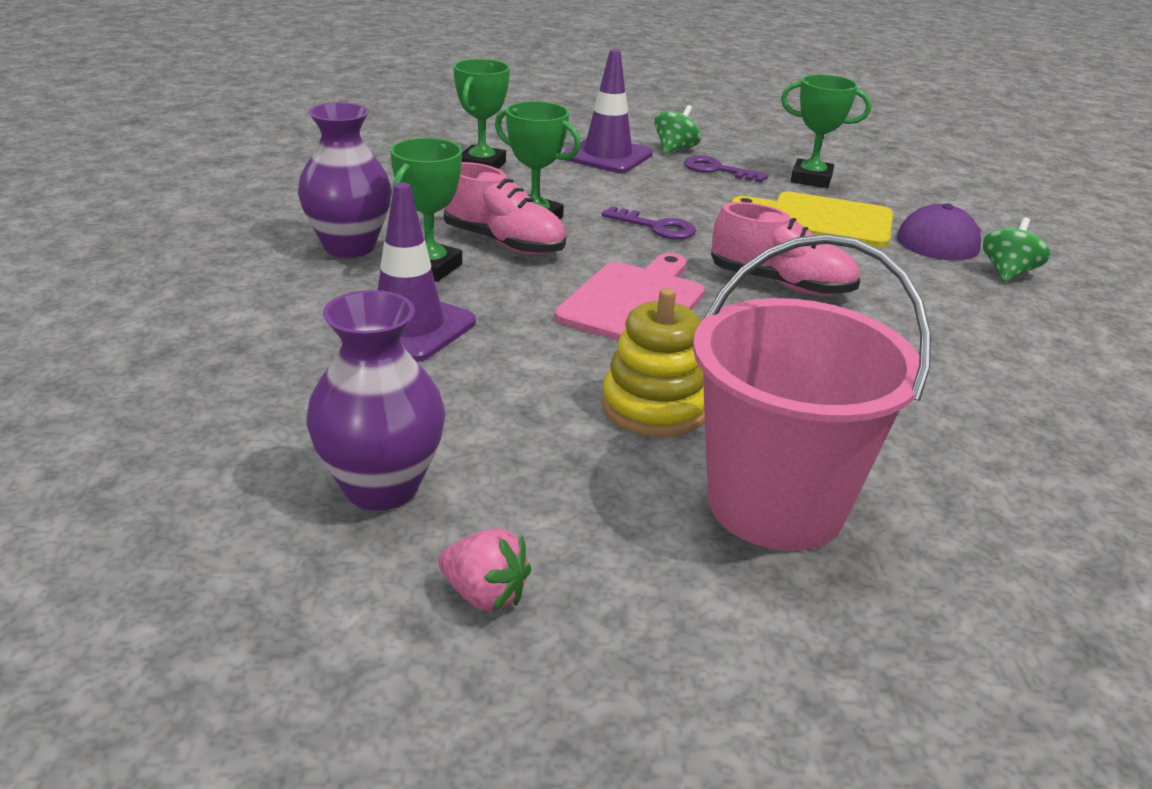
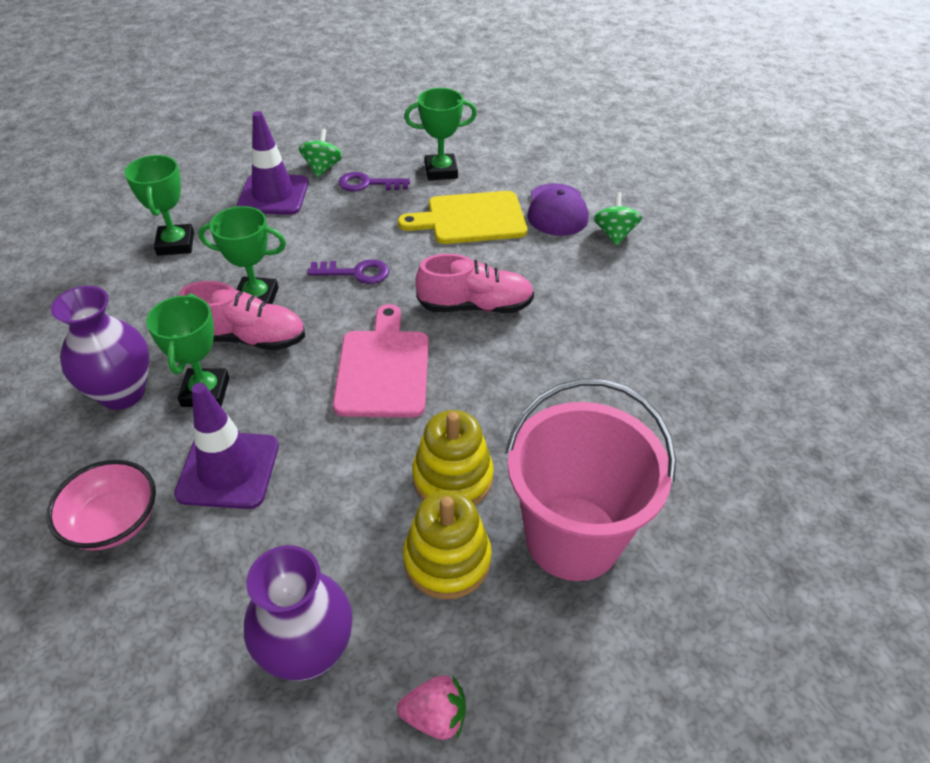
camera: 25 degrees left, 15 degrees up
none -> pink bowl [46,460,156,550]
none -> yellow stacking toy [403,491,492,599]

